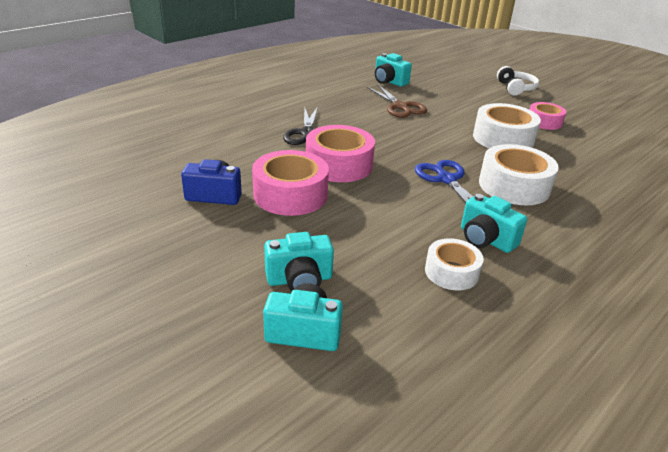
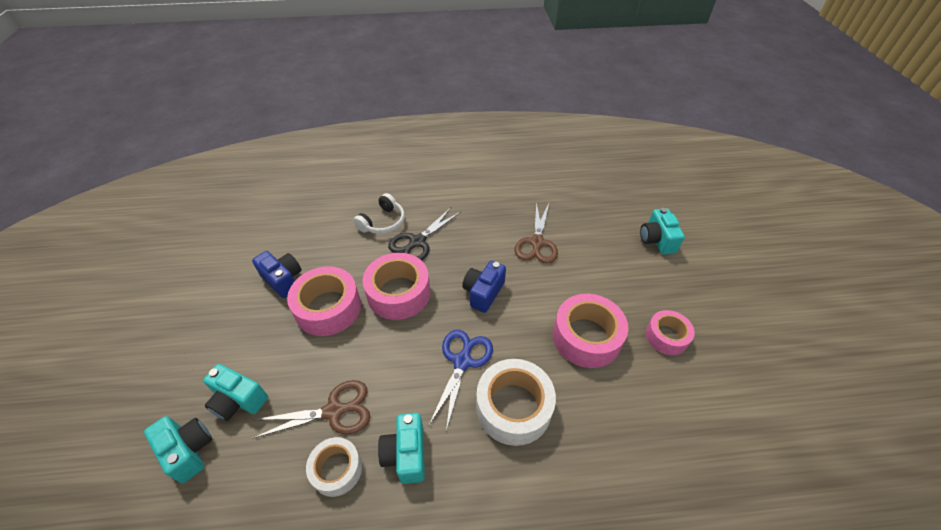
camera: 40 degrees right, 15 degrees up
turquoise camera [375,53,412,87] -> turquoise camera moved to [640,208,685,255]
white tape [473,103,541,148] -> pink tape [553,294,628,368]
white headphones [497,66,539,96] -> white headphones moved to [353,193,405,234]
none -> brown scissors [252,380,370,439]
none -> blue camera [462,261,506,313]

